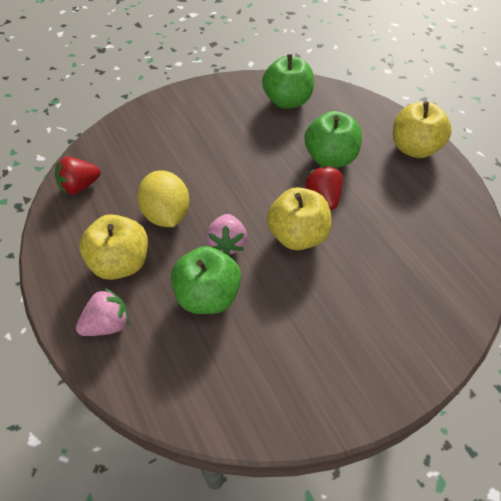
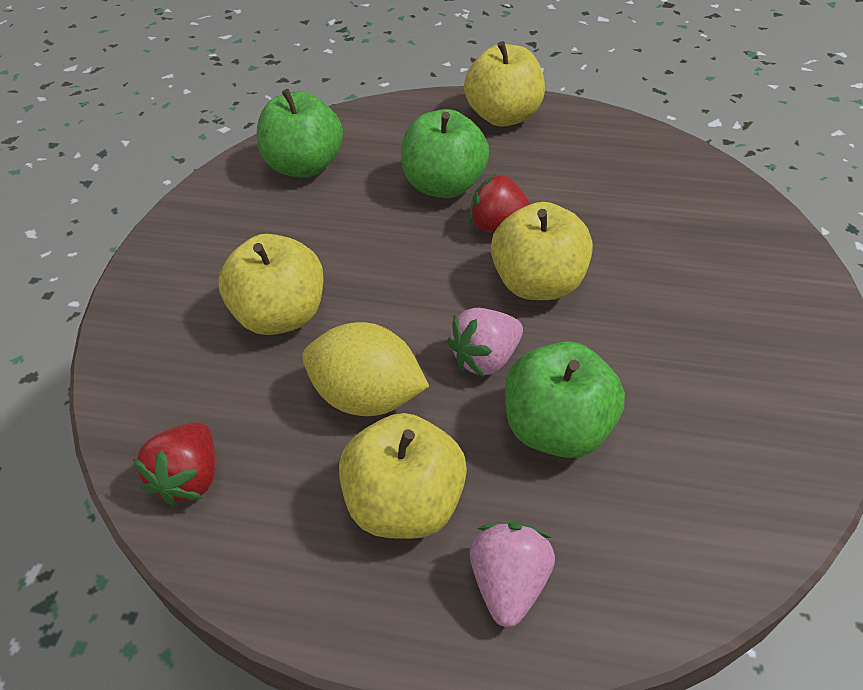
camera: 50 degrees left, 5 degrees down
pink strawberry [206,214,247,256] -> pink strawberry turned 105 degrees clockwise [447,308,523,377]
none -> yellow apple [219,234,324,335]

